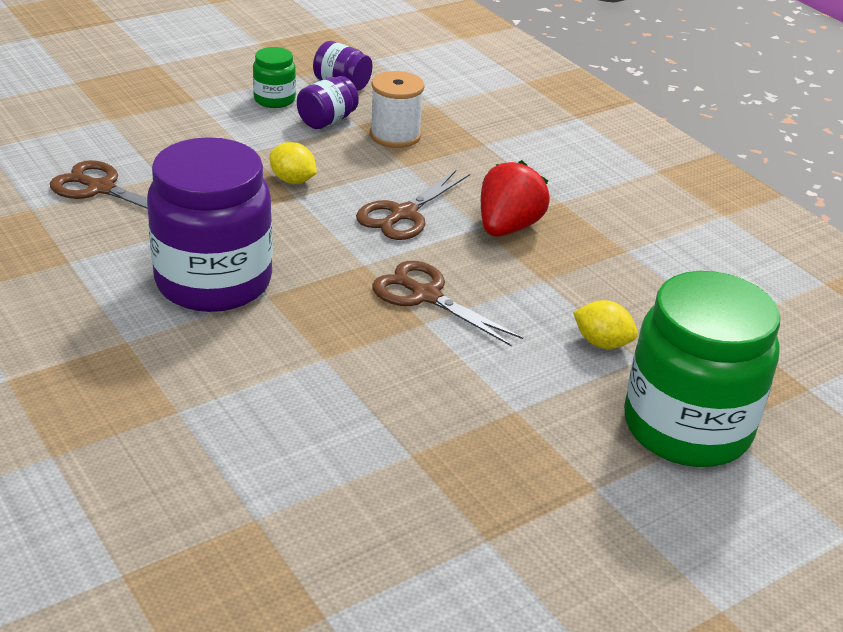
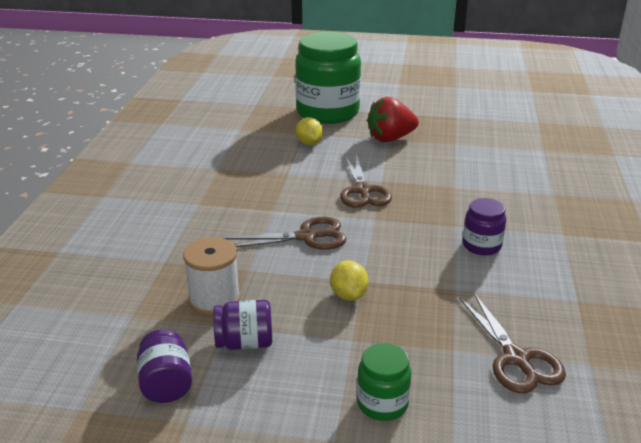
camera: 135 degrees left, 5 degrees down
purple jar [147,137,273,312] -> purple jar [463,198,506,255], size x0.45
green jar [253,47,296,108] -> green jar moved to [357,343,411,421]
red strawberry [481,160,550,237] -> red strawberry moved to [367,97,419,142]

